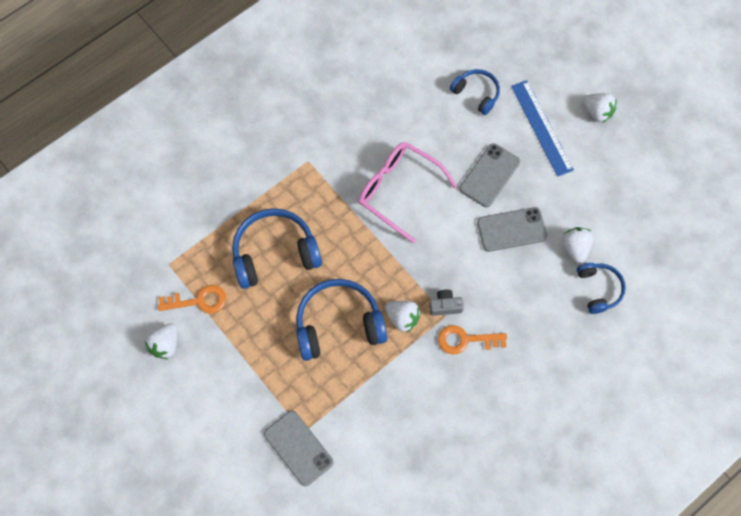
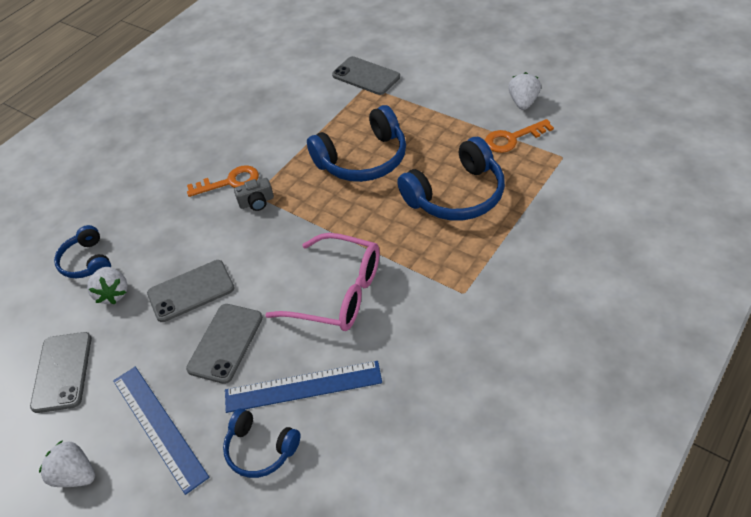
camera: 170 degrees right, 20 degrees down
white strawberry [385,301,421,332] -> none
none -> grey phone [30,332,92,413]
none -> blue ruler [225,361,382,413]

